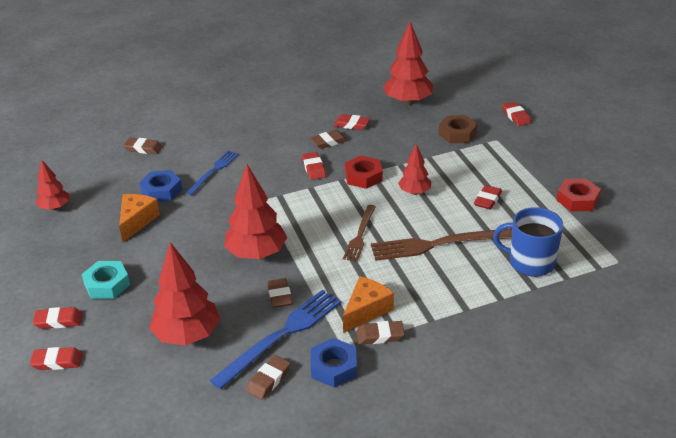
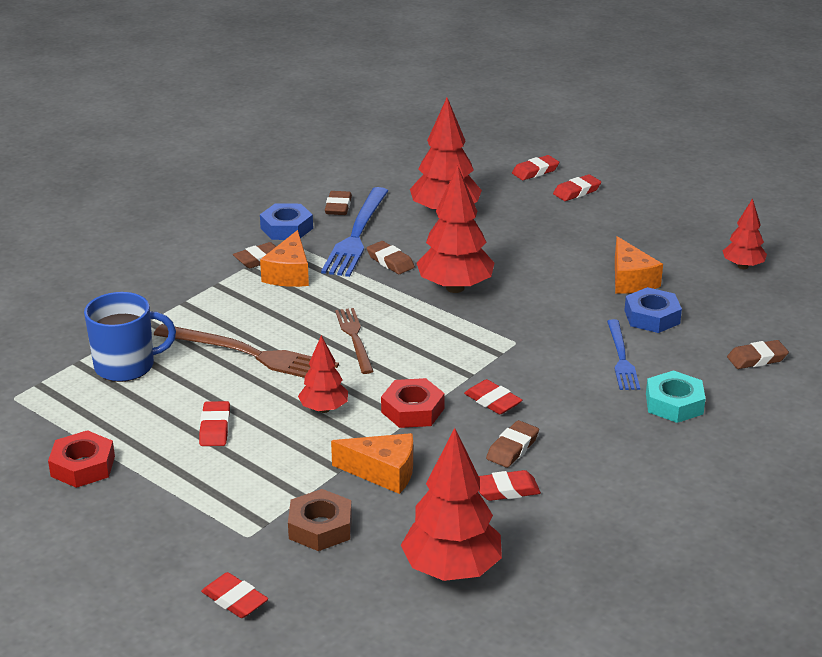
camera: 150 degrees right, 5 degrees down
turquoise nut [82,261,130,299] -> turquoise nut moved to [646,370,706,423]
brown fork [371,228,512,261] -> brown fork turned 60 degrees clockwise [154,324,339,378]
none -> orange cheese [331,433,413,494]

